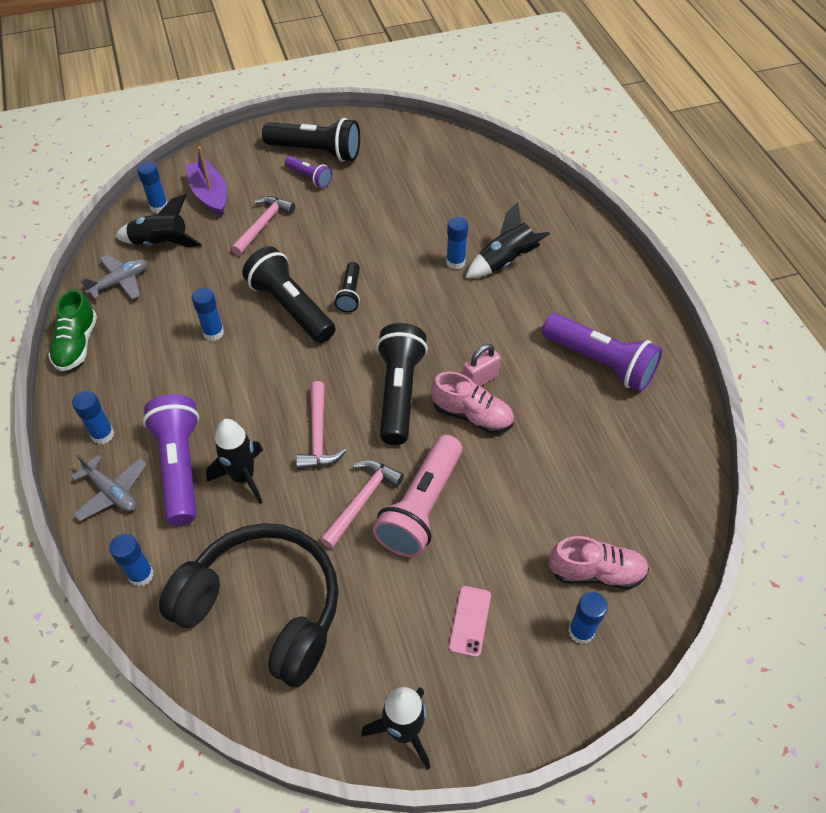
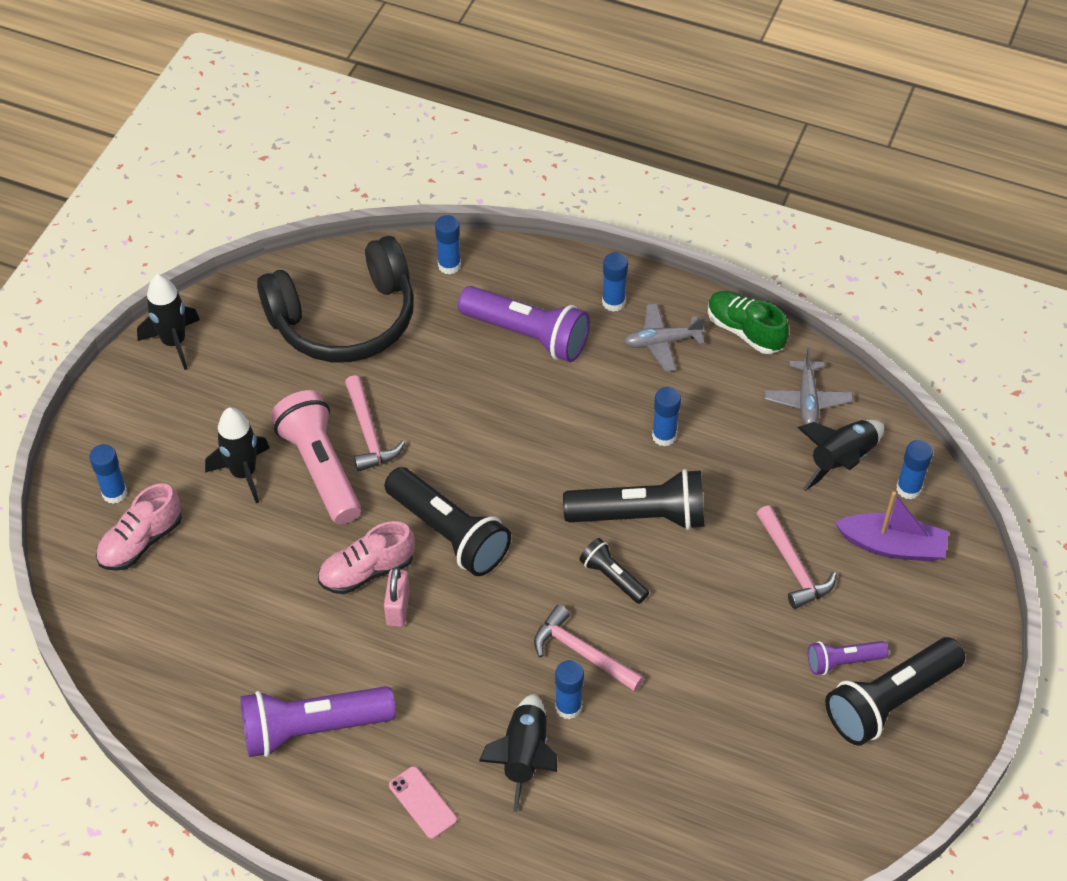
camera: 130 degrees right, 0 degrees up
grey plane [71,454,147,521] -> grey plane moved to [624,303,706,372]
black rocket [206,419,263,504] -> black rocket moved to [205,407,270,503]
pink hammer [296,381,346,469] -> pink hammer moved to [534,605,644,692]
pink phone [449,586,491,657] -> pink phone moved to [389,766,457,839]

